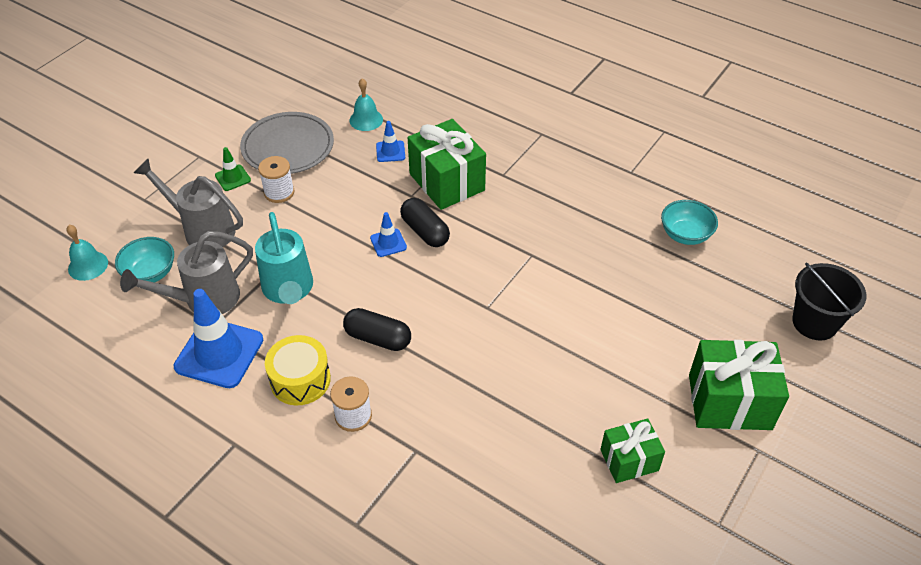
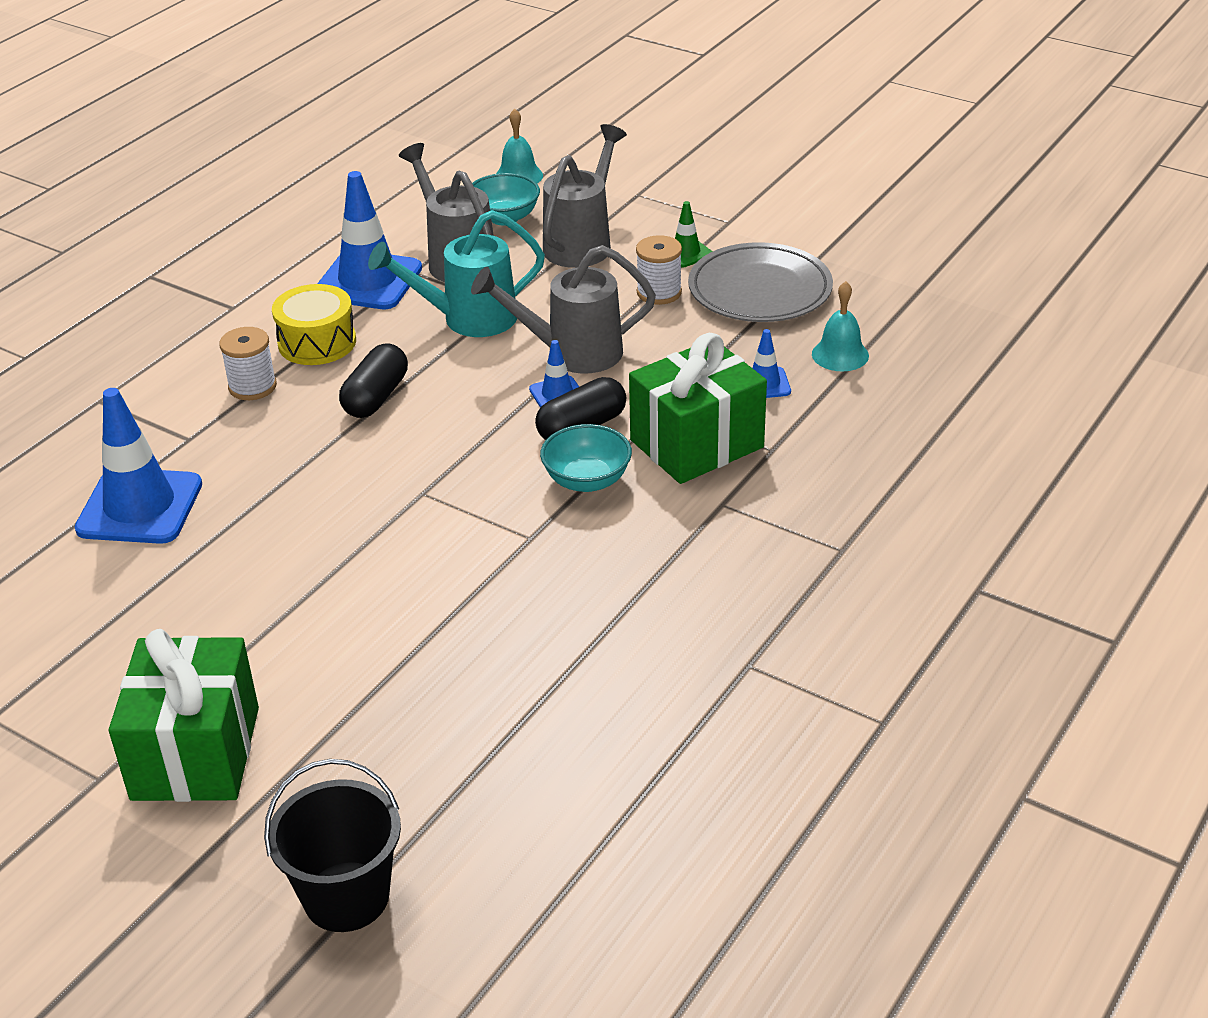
camera: 90 degrees right, 10 degrees down
green gift [600,418,665,483] -> none
turquoise bowl [661,200,718,245] -> turquoise bowl moved to [540,424,632,492]
none -> blue traffic cone [75,388,202,544]
none -> grey watering can [471,245,656,374]

